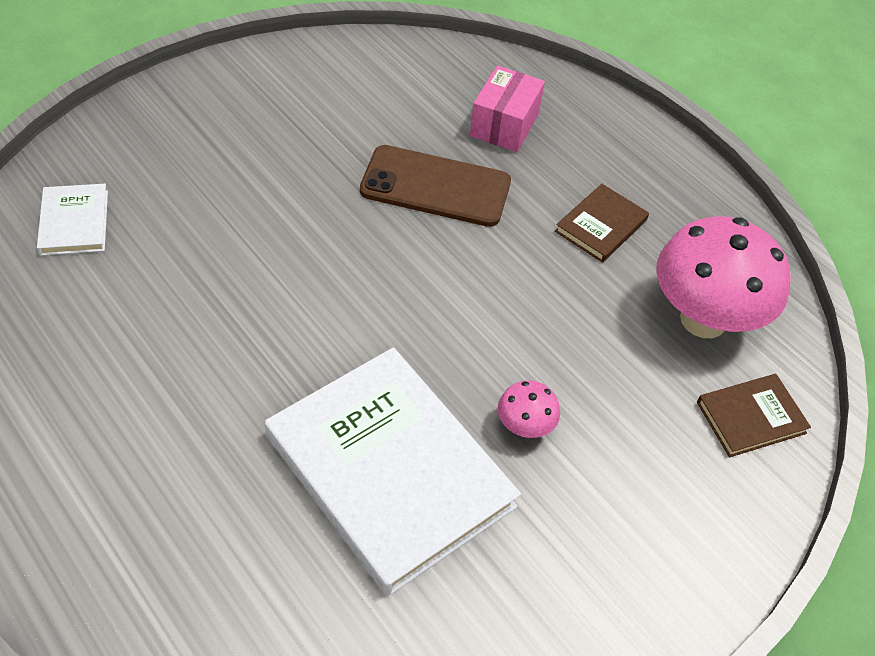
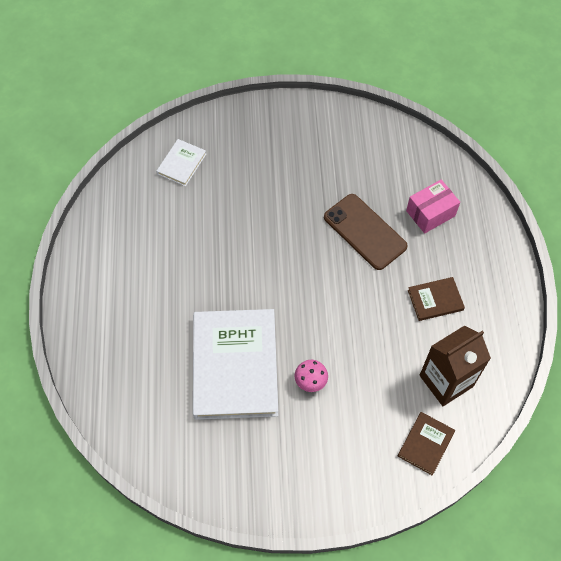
camera: 40 degrees right, 10 degrees up
pink mushroom [656,216,791,338] -> brown carton [420,325,491,406]
brown book [697,374,811,458] -> brown book turned 75 degrees counterclockwise [398,412,455,475]

